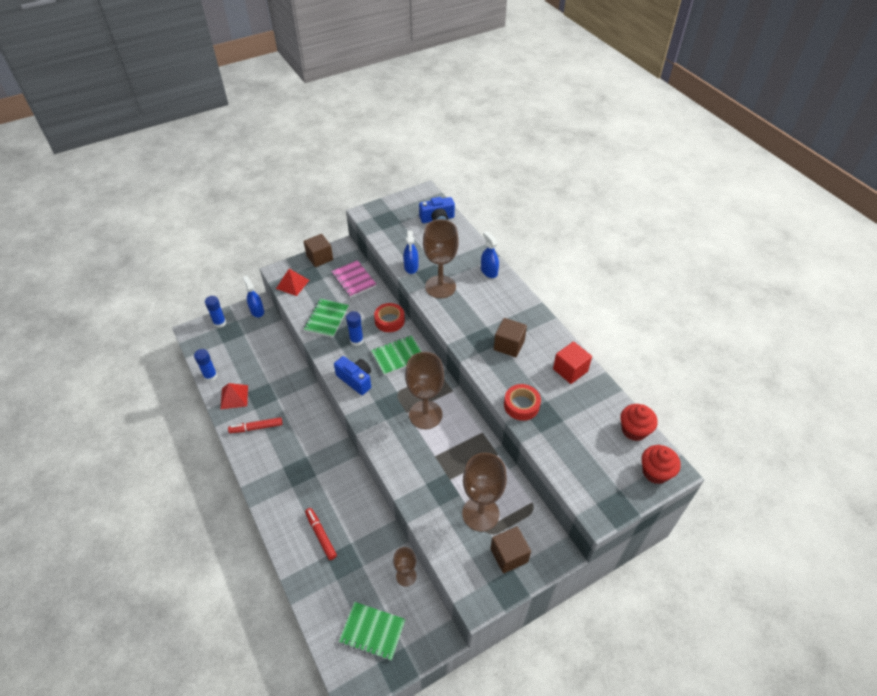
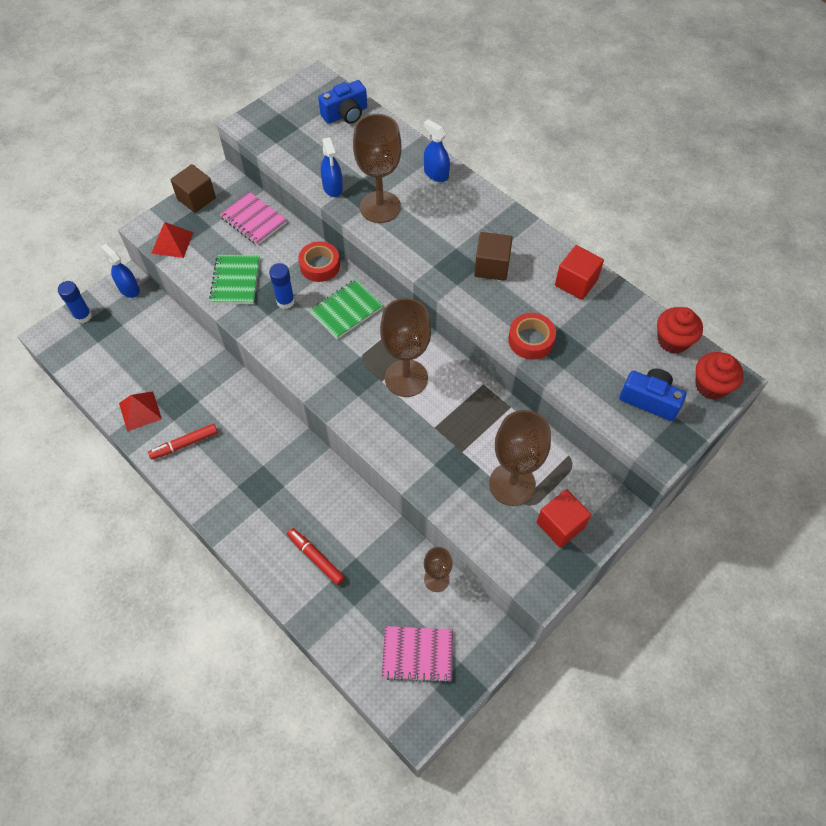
camera: 15 degrees left, 10 degrees up
blue glue stick [194,349,218,382] -> none
blue camera [334,356,371,395] -> blue camera moved to [619,369,686,421]
green notebook [339,602,406,661] -> pink notebook [382,626,453,683]
brown cube [490,527,531,573] -> red cube [537,489,591,548]

